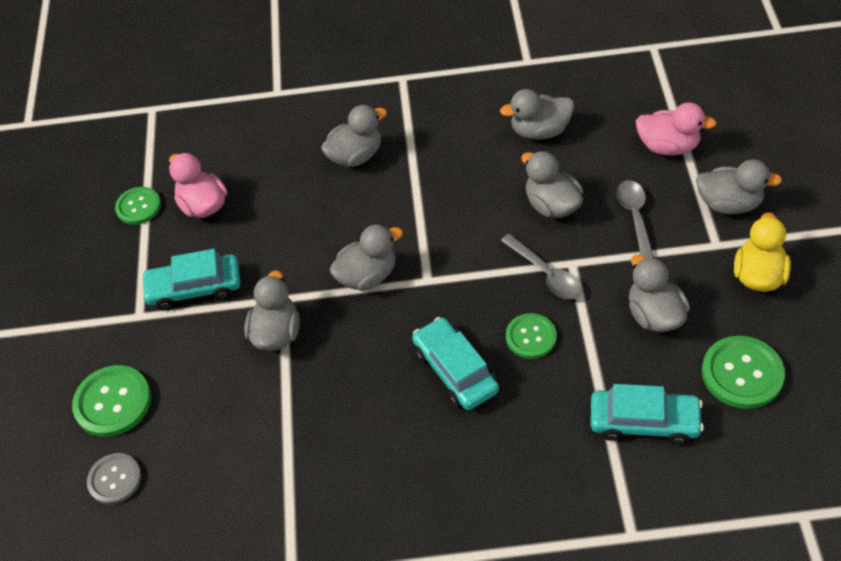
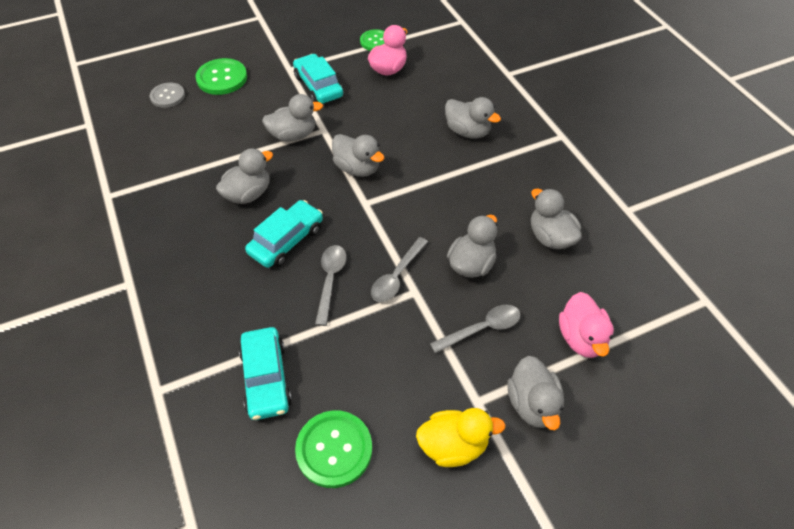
camera: 65 degrees right, 0 degrees up
green button [506,313,557,359] -> grey spoon [315,245,347,326]
grey duck [629,254,690,332] -> grey duck moved to [216,149,273,204]

